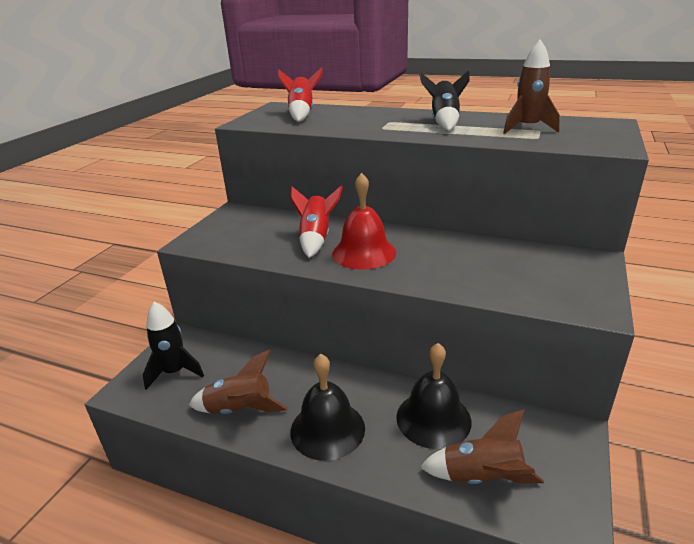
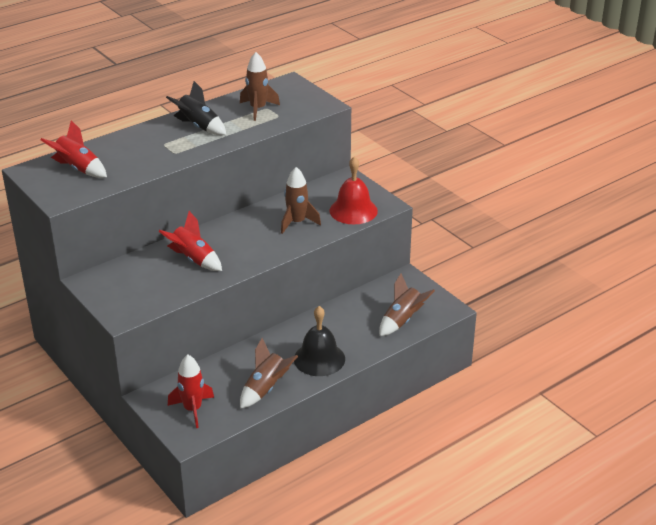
camera: 60 degrees left, 5 degrees up
black rocket [143,301,204,390] -> red rocket [168,354,214,428]
red bell [332,173,396,270] -> red bell moved to [329,156,378,224]
black bell [396,343,471,449] -> none
none -> brown rocket [281,167,321,234]

